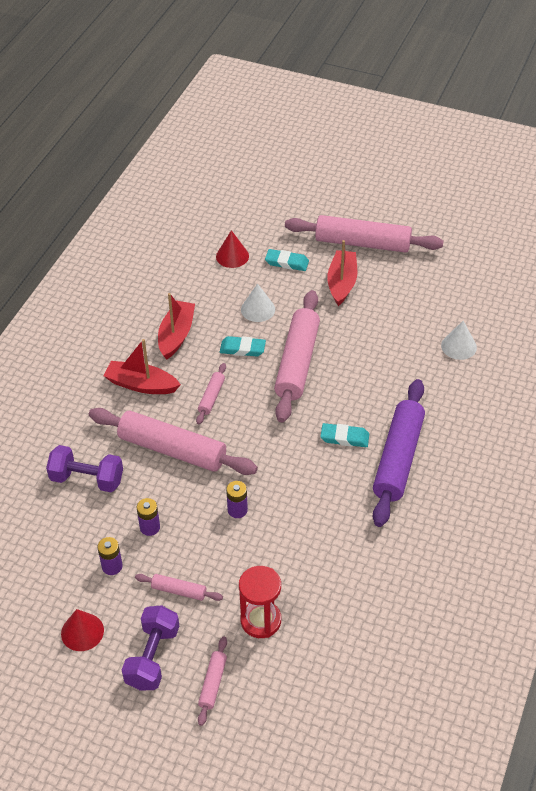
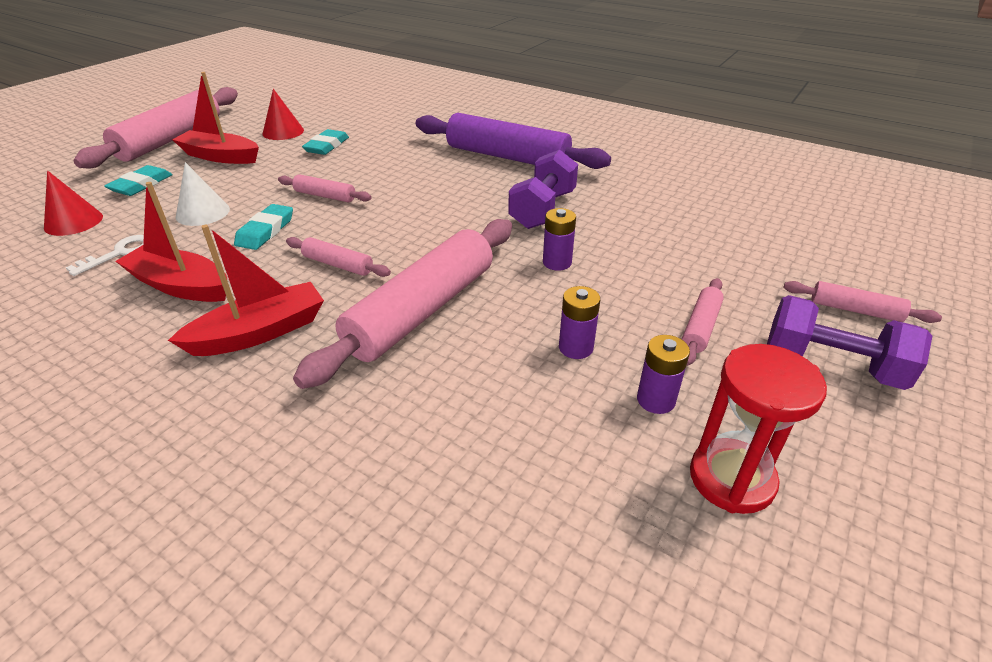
camera: 80 degrees left, 10 degrees down
purple dumbbell [46,445,123,492] -> purple dumbbell moved to [508,150,578,229]
red cone [61,609,104,651] -> red cone moved to [263,89,304,140]
red boat [104,339,181,394] -> red boat turned 150 degrees counterclockwise [168,225,324,356]
red hourglass [239,566,281,638] -> red hourglass moved to [690,344,827,514]
pink rolling pin [274,290,320,423] -> pink rolling pin [278,174,372,202], size x0.46
turquoise eraser [320,423,369,447] -> turquoise eraser moved to [302,129,349,155]
white cone [441,321,477,360] -> none
none -> white key [66,235,144,276]

